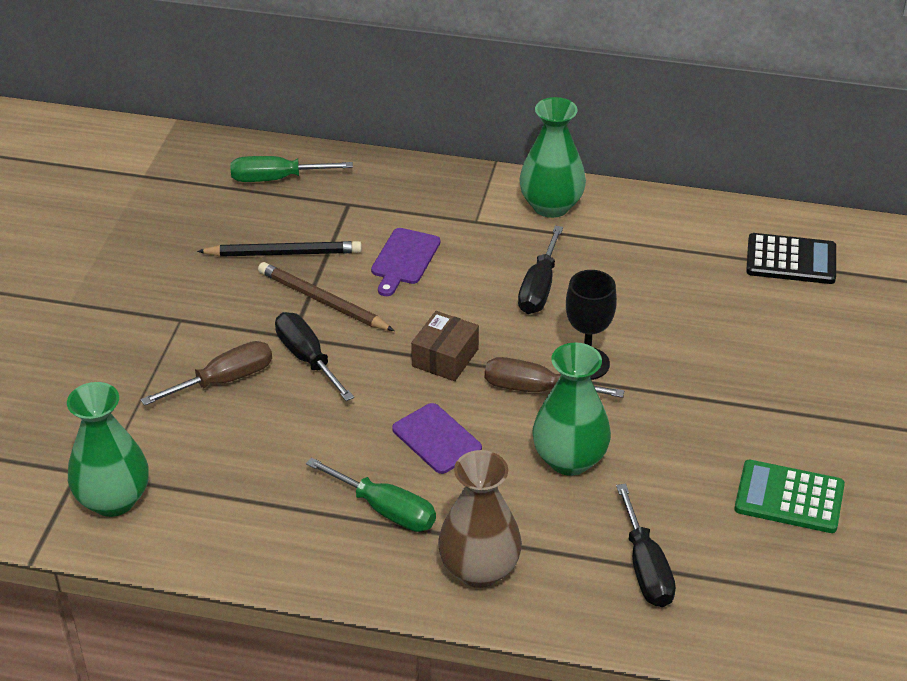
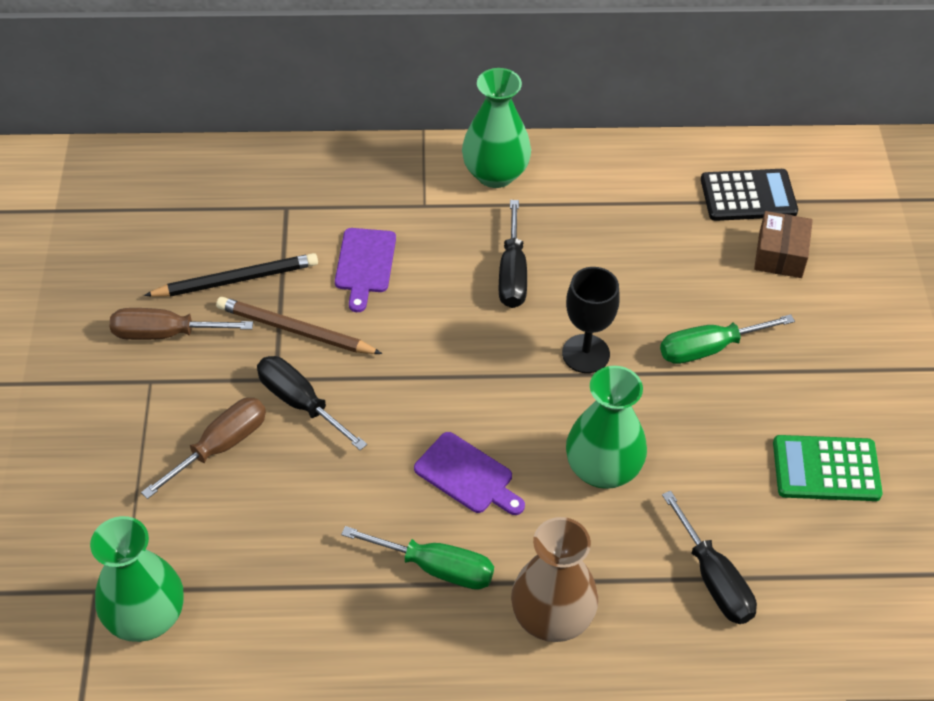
camera: 15 degrees left, 10 degrees up
green screwdriver [230,156,353,182] -> green screwdriver moved to [660,314,795,364]
brown box [411,311,479,381] -> brown box moved to [754,211,813,278]
brown screwdriver [485,357,624,398] -> brown screwdriver moved to [110,308,253,340]

